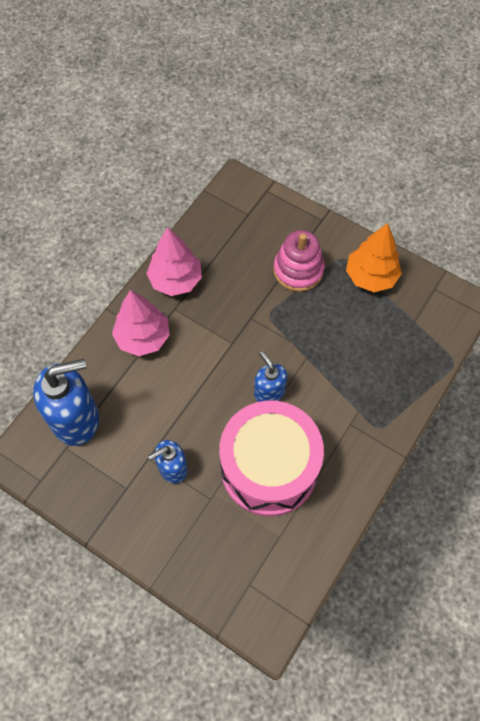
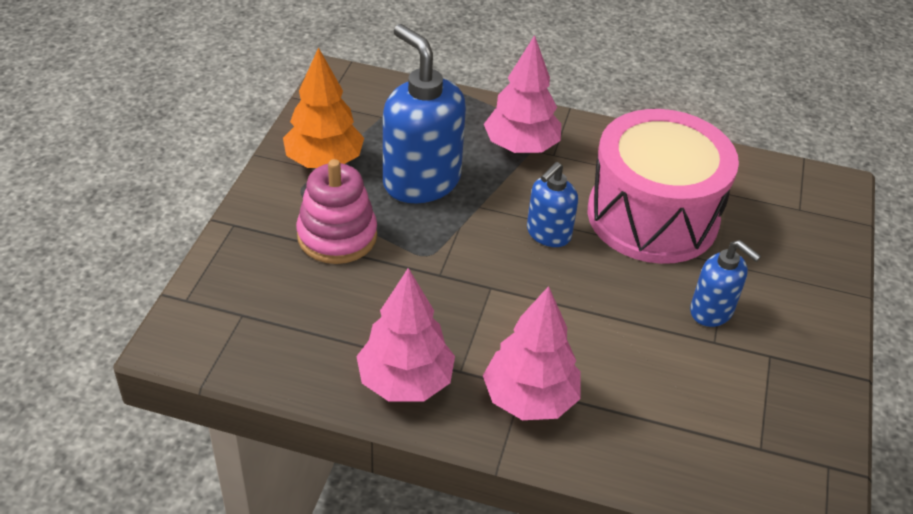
camera: 110 degrees left, 20 degrees down
blue soap dispenser [33,359,99,446] -> blue soap dispenser moved to [383,24,466,203]
none -> pink tree [484,35,561,153]

